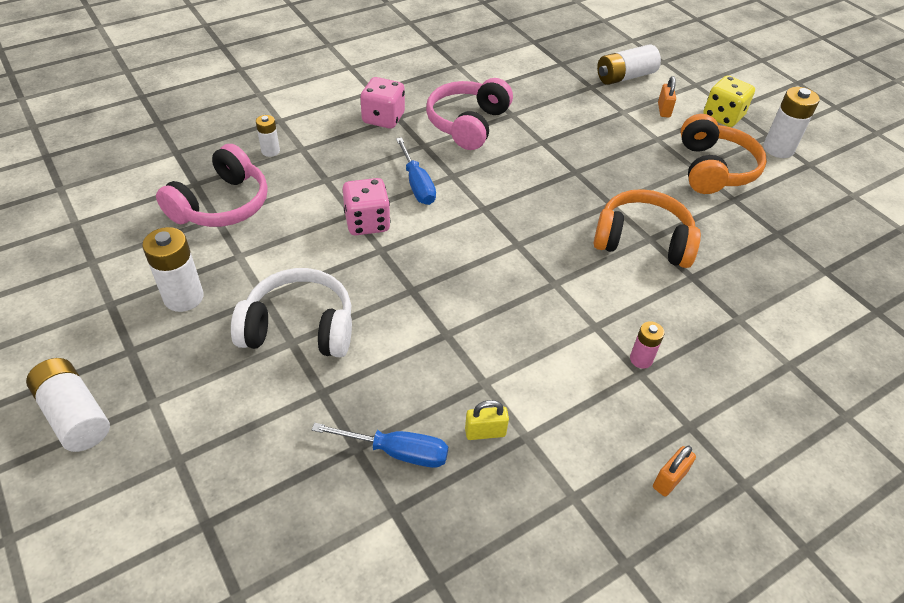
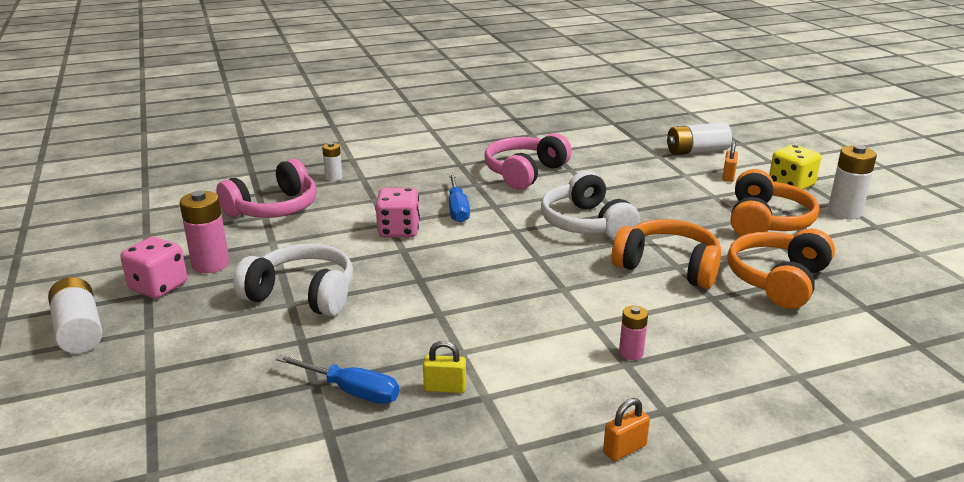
camera: 15 degrees right, 20 degrees down
white battery [142,227,204,312] -> pink battery [180,191,229,273]
pink dice [360,77,405,129] -> pink dice moved to [120,236,187,298]
none -> white headphones [541,171,640,240]
none -> orange headphones [728,229,835,309]

